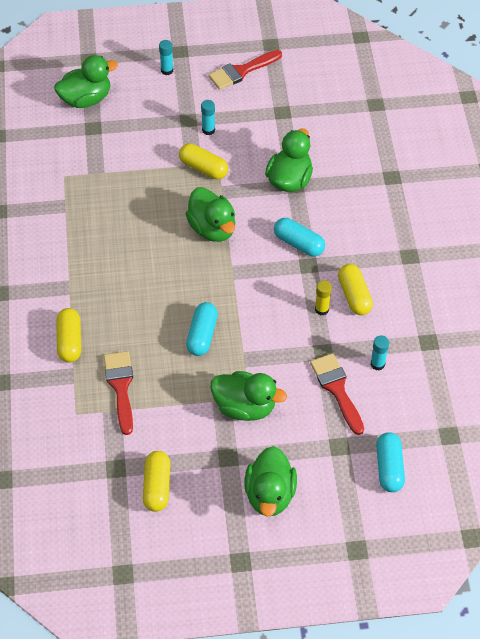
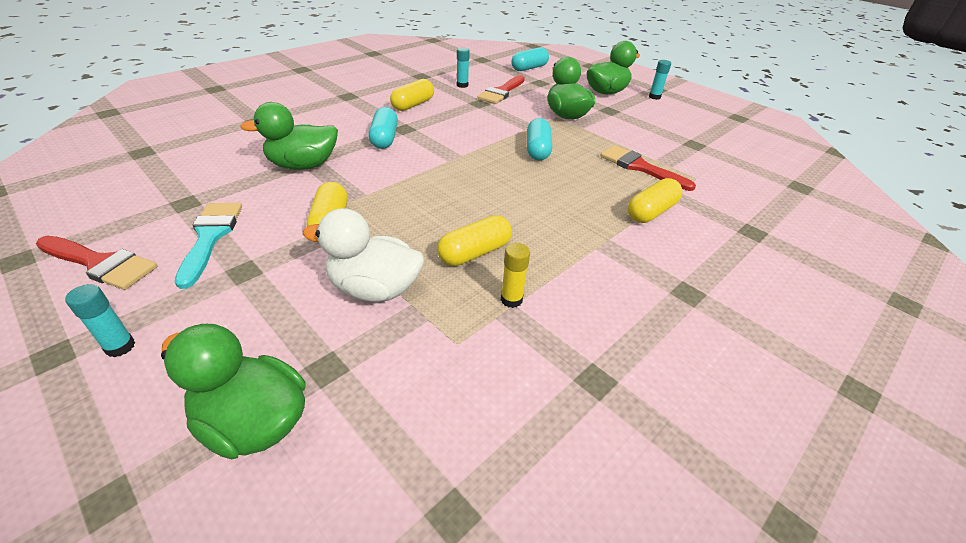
camera: 130 degrees left, 15 degrees down
red brush [104,351,133,435] -> red brush turned 90 degrees clockwise [600,145,696,191]
yellow capsule [143,451,170,512] -> yellow capsule moved to [437,215,512,266]
green duck [186,187,235,242] -> none
turquoise capsule [186,302,218,356] -> turquoise capsule turned 60 degrees counterclockwise [527,118,552,161]
turquoise glue stick [201,100,215,135] -> turquoise glue stick moved to [649,60,671,100]
yellow glue stick [315,280,332,316] -> yellow glue stick moved to [501,243,530,308]
none -> turquoise brush [175,203,242,289]
none -> white duck [303,208,424,302]

